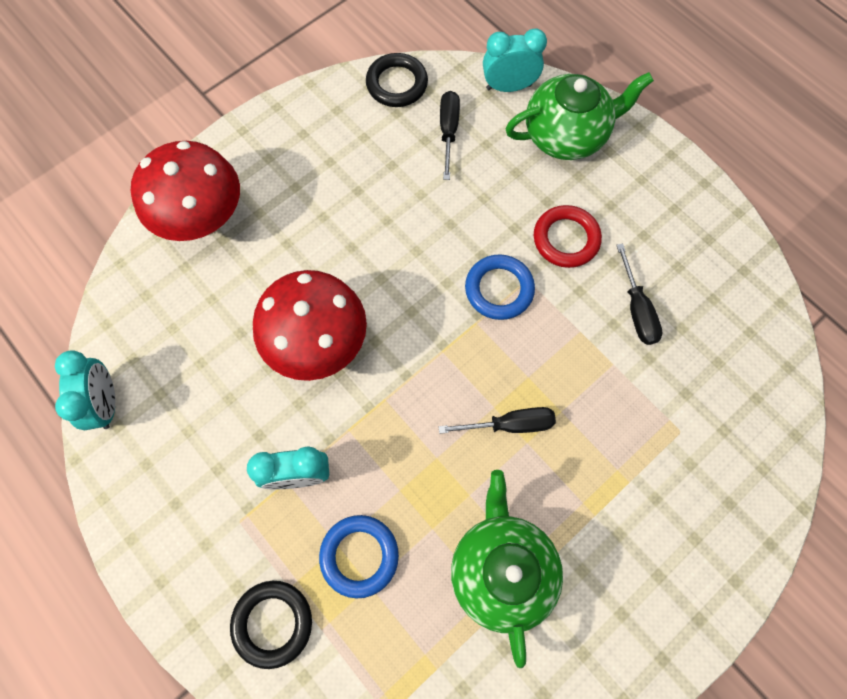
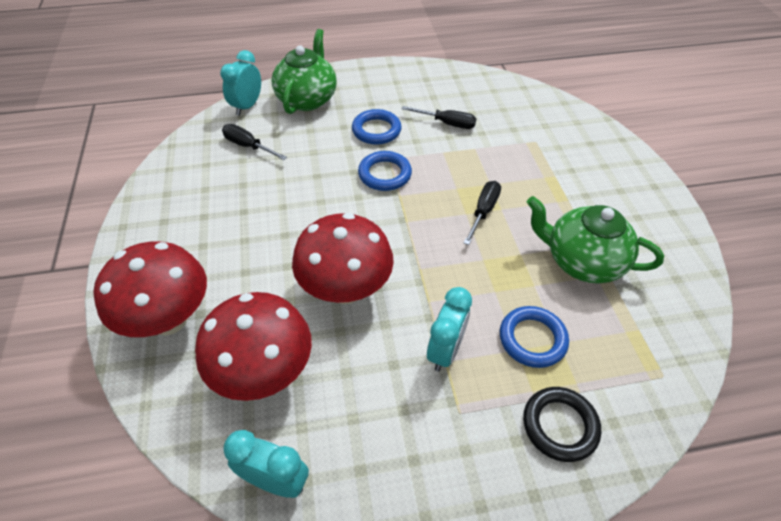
camera: 60 degrees left, 20 degrees down
black ring [366,53,428,107] -> none
red ring [534,205,602,268] -> blue ring [352,109,402,145]
none -> red mushroom [195,292,312,401]

